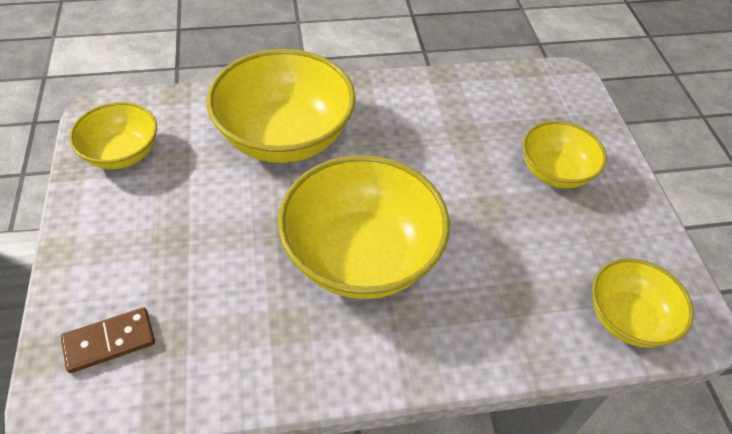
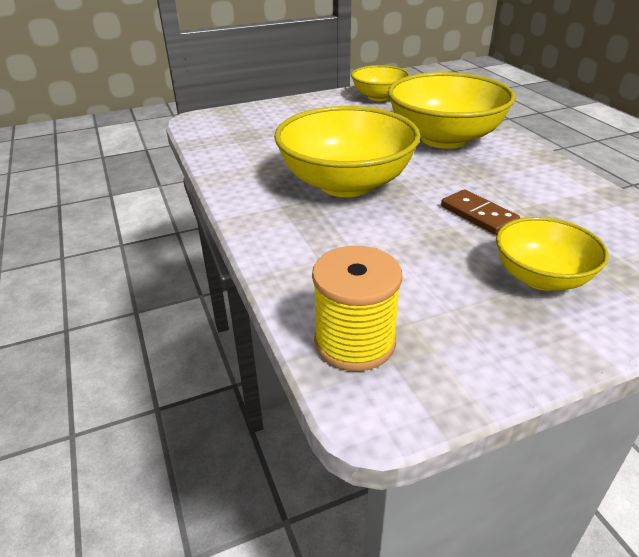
camera: 80 degrees right, 15 degrees down
brown domino [61,307,155,373] -> brown domino moved to [441,189,520,235]
yellow bowl [592,258,694,348] -> yellow spool [312,246,403,371]

